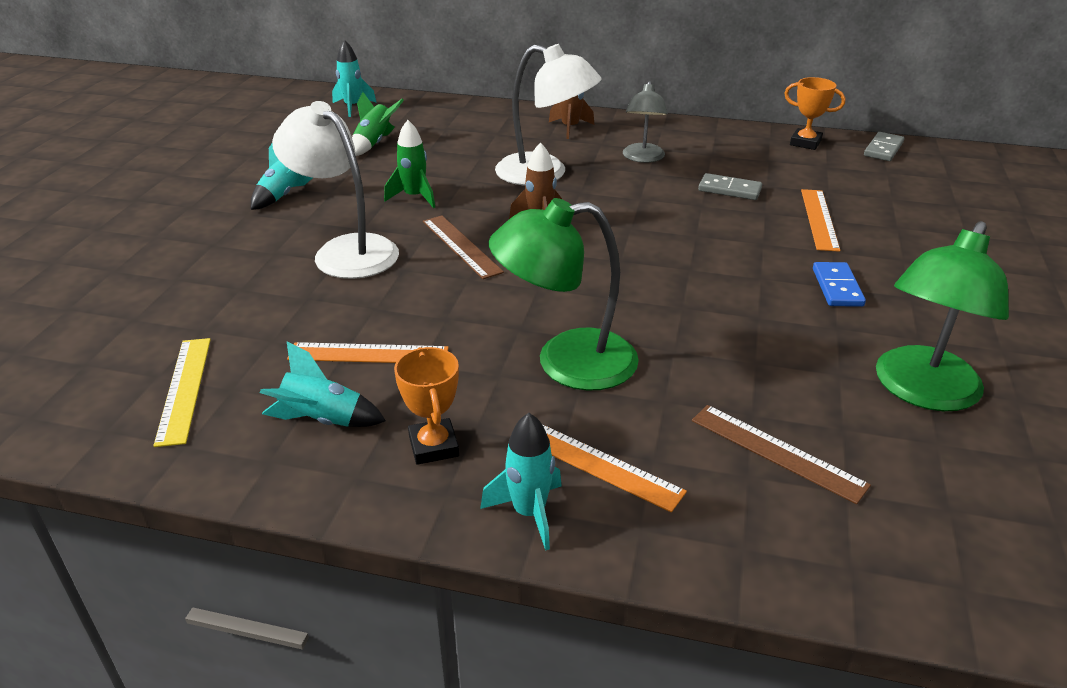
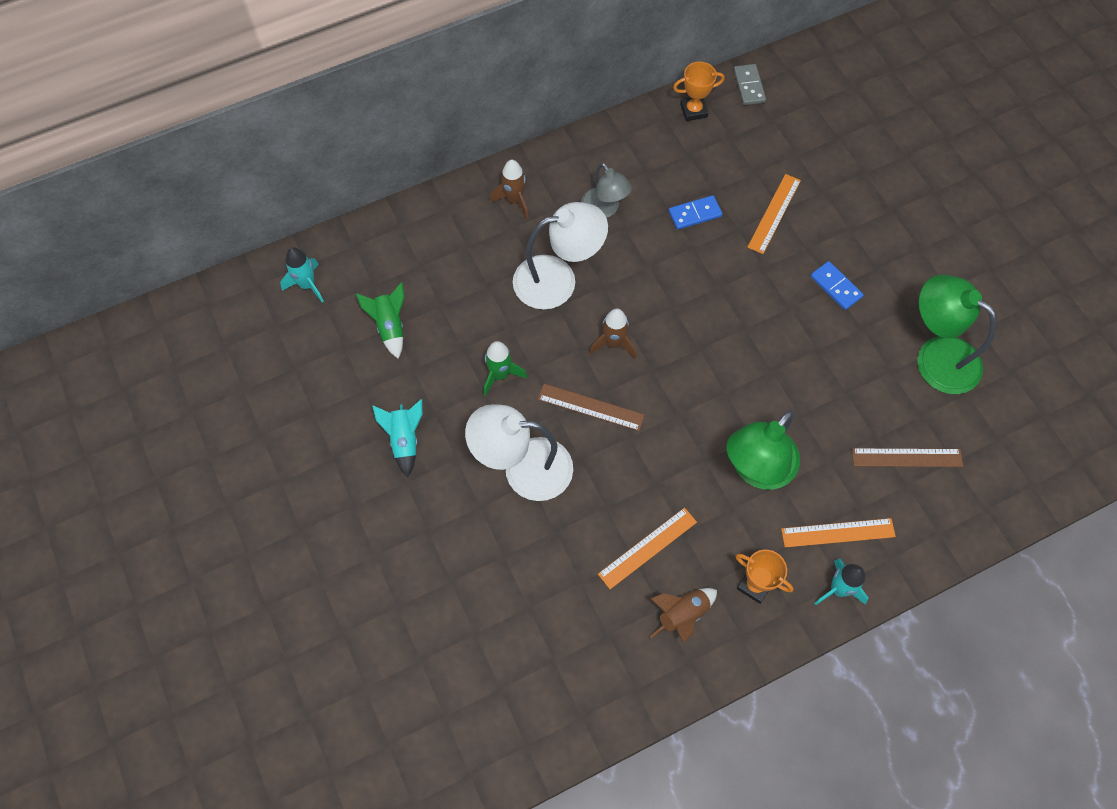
camera: 40 degrees left, 30 degrees up
yellow ruler [153,338,211,447] -> none
turquoise rocket [260,342,386,427] -> brown rocket [649,588,717,643]
grey domino [698,173,762,200] -> blue domino [669,195,722,230]
orange ruler [801,189,840,252] -> orange ruler turned 60 degrees clockwise [747,174,801,254]
green lamp [876,221,1009,411] -> green lamp turned 135 degrees clockwise [917,274,997,394]

